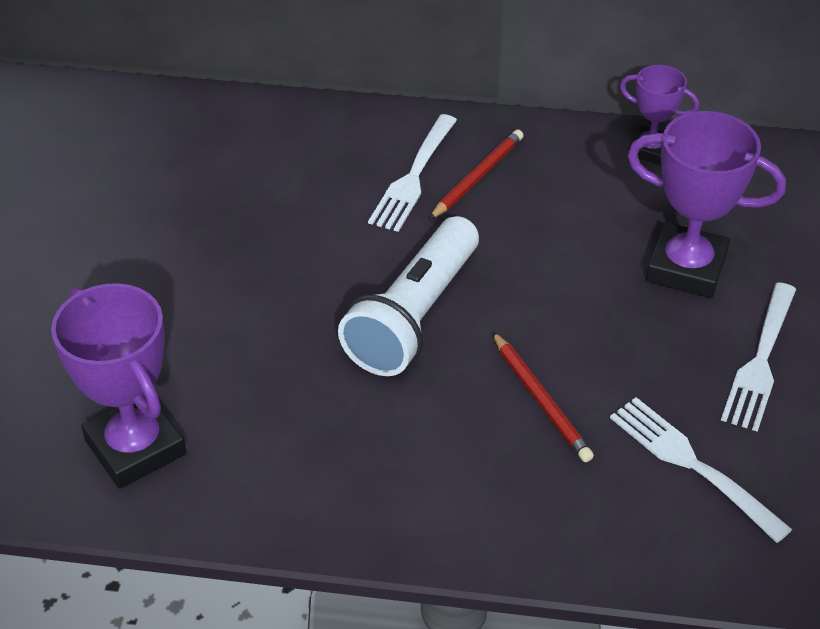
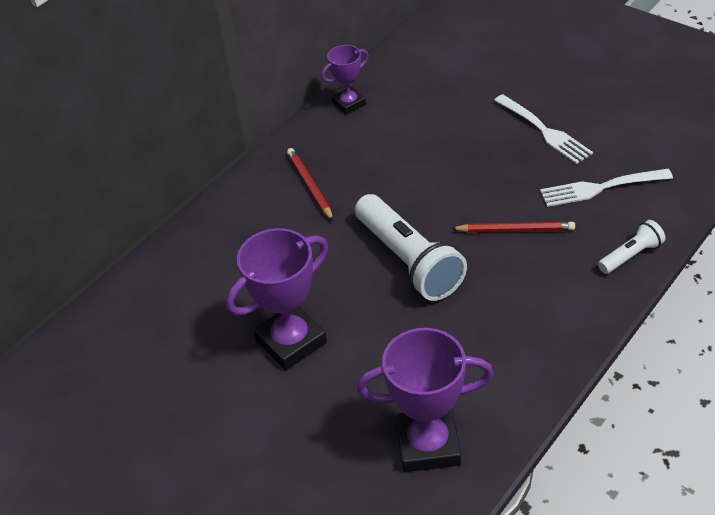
camera: 55 degrees left, 0 degrees up
white fork [368,114,457,232] -> none
purple trophy [627,111,786,298] -> purple trophy moved to [226,228,328,370]
none -> white flashlight [598,220,665,274]

